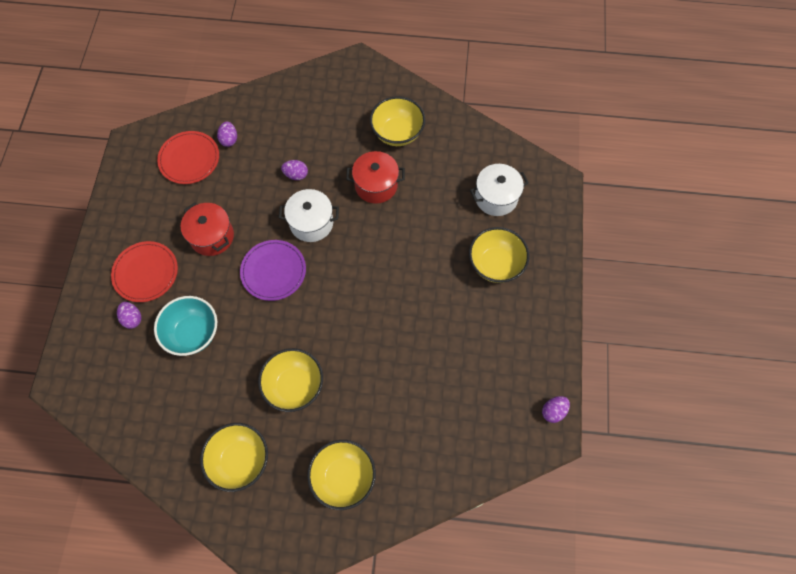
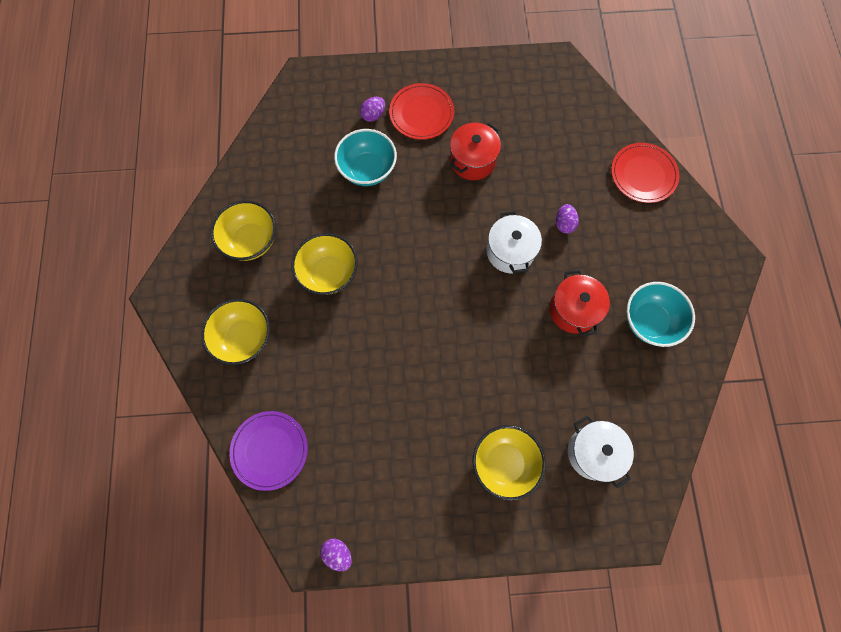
camera: 80 degrees right, 5 degrees up
red plate [157,131,219,184] -> red plate moved to [611,143,679,203]
purple egg [217,122,237,147] -> none
purple plate [240,240,306,301] -> purple plate moved to [229,411,308,491]
yellow bowl [370,96,425,146] -> turquoise bowl [627,282,695,347]

